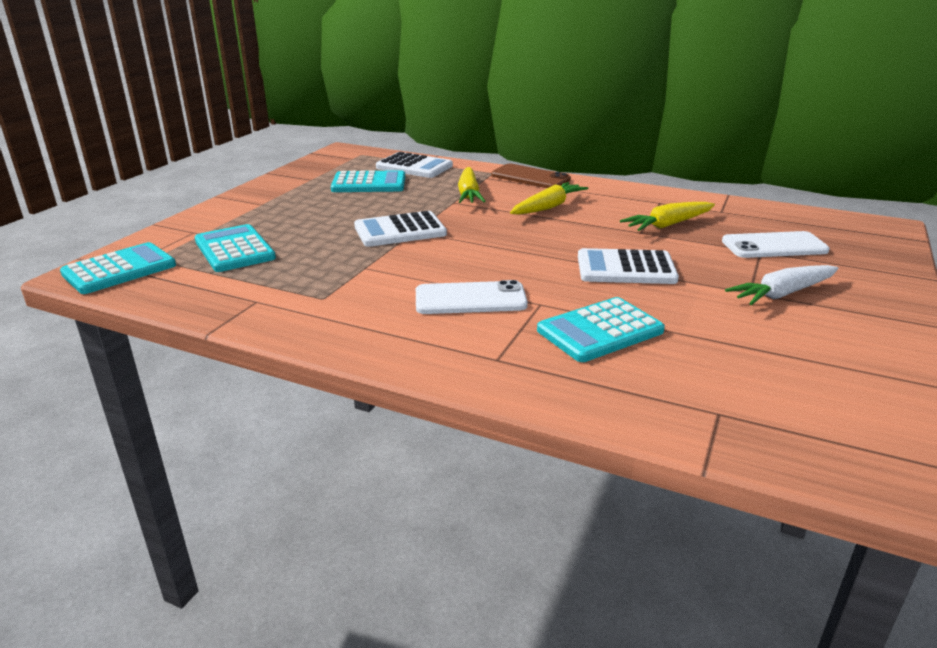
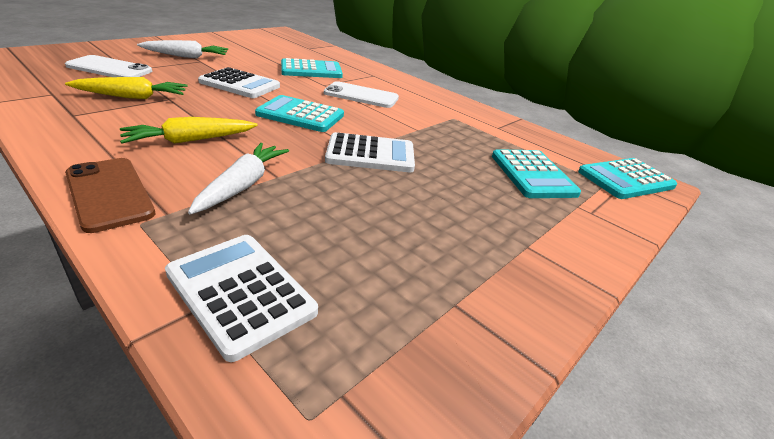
camera: 165 degrees left, 5 degrees up
turquoise calculator [331,170,405,192] -> turquoise calculator moved to [255,95,344,132]
yellow carrot [458,167,486,203] -> white carrot [188,143,289,214]

